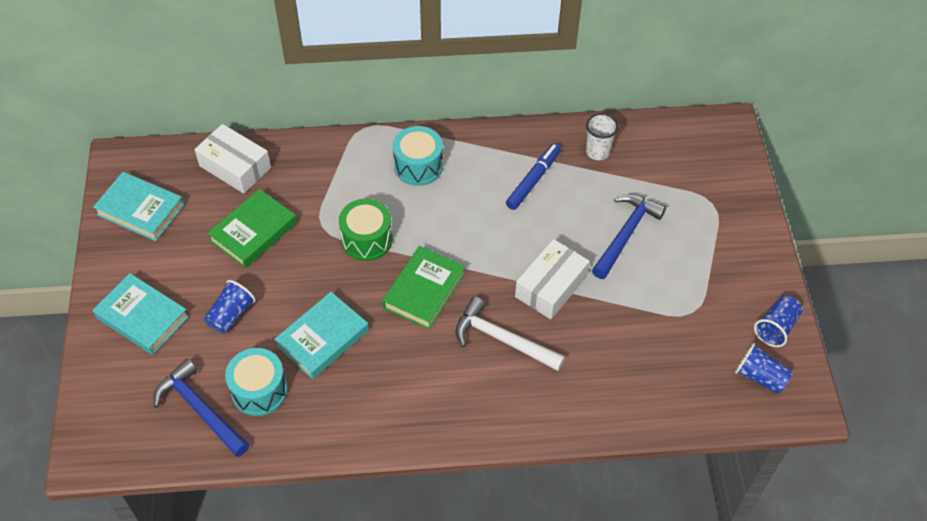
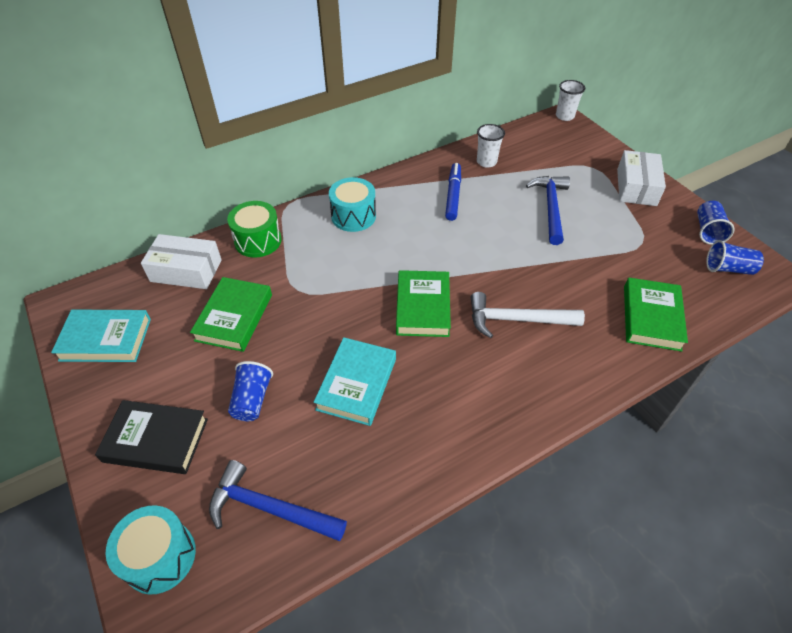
camera: 25 degrees left, 5 degrees down
turquoise book [93,273,189,355] -> black book [95,400,208,474]
turquoise drum [225,348,288,416] -> turquoise drum moved to [106,505,196,595]
green drum [339,199,393,261] -> green drum moved to [227,201,282,258]
white box [515,239,590,319] -> white box moved to [617,150,666,206]
none -> white cup [556,80,585,121]
none -> green book [624,278,688,352]

